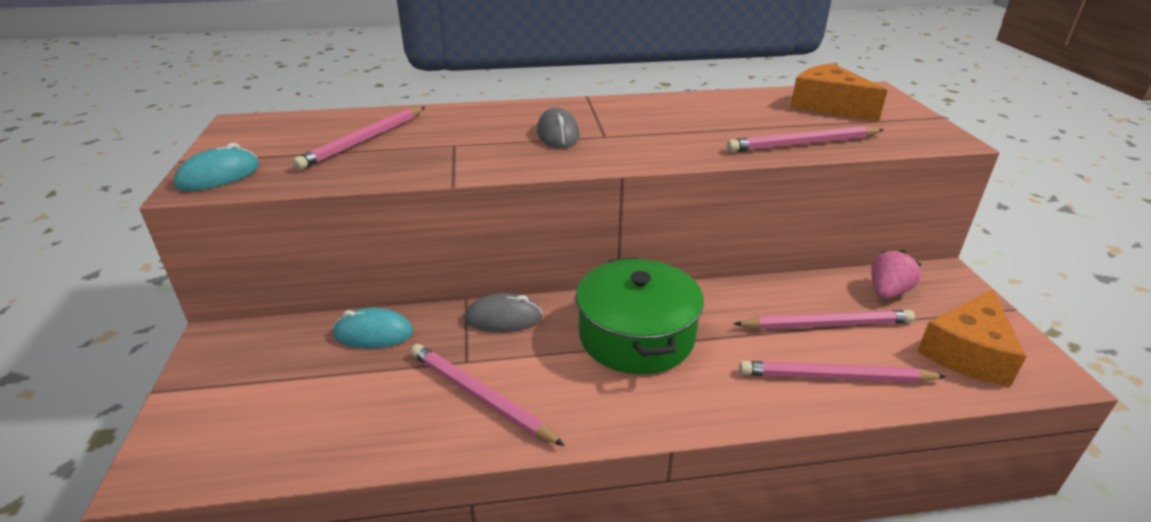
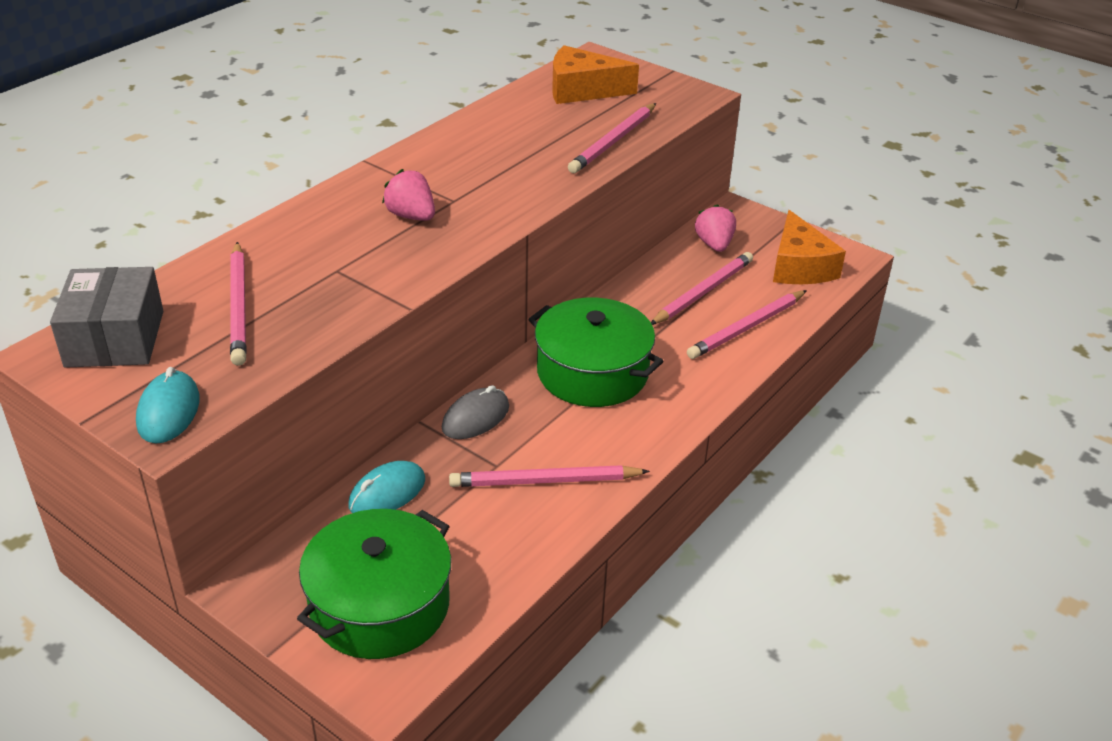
camera: 45 degrees left, 5 degrees up
grey mouse [537,107,580,148] -> pink strawberry [382,169,435,221]
none -> grey box [50,267,163,368]
none -> green pot [297,509,451,659]

